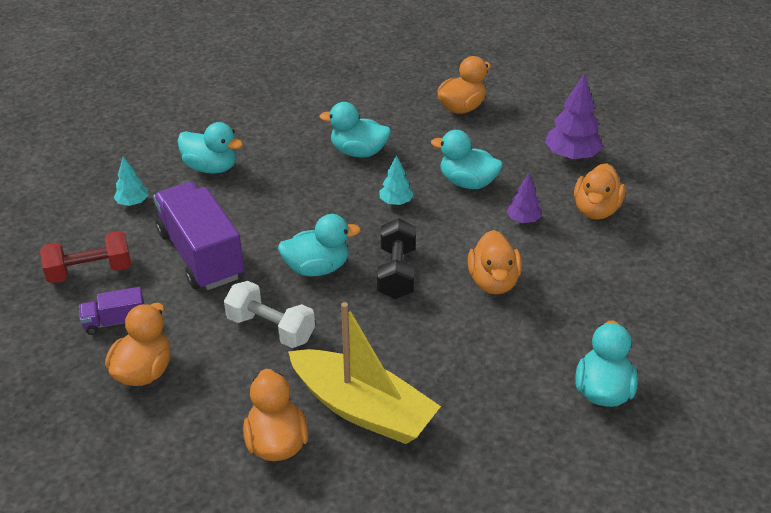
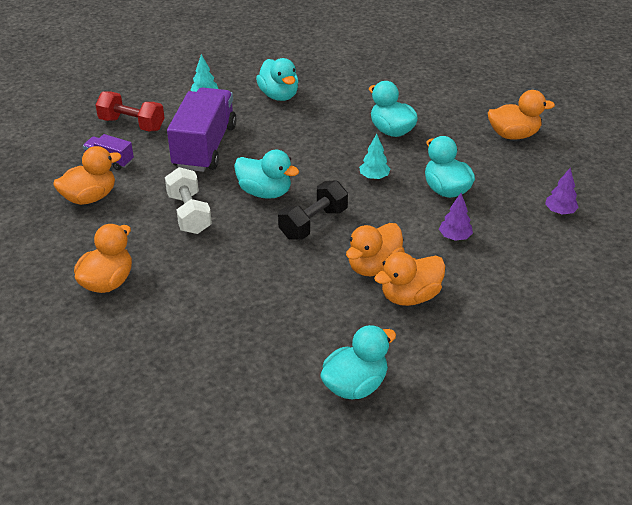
camera: 40 degrees right, 0 degrees up
yellow boat [288,302,441,444] -> none
purple tree [545,73,603,160] -> purple tree [545,168,579,215], size x0.57
orange duck [574,163,626,220] -> orange duck moved to [374,252,445,306]

